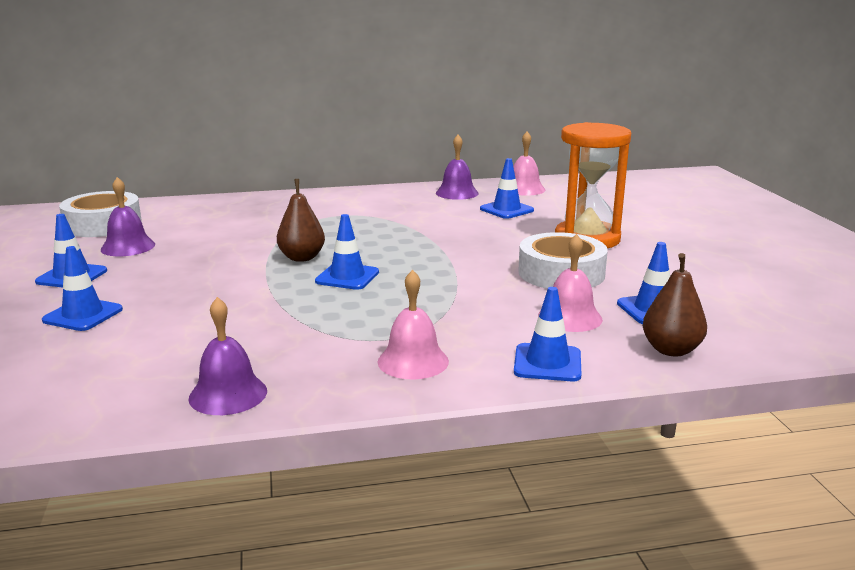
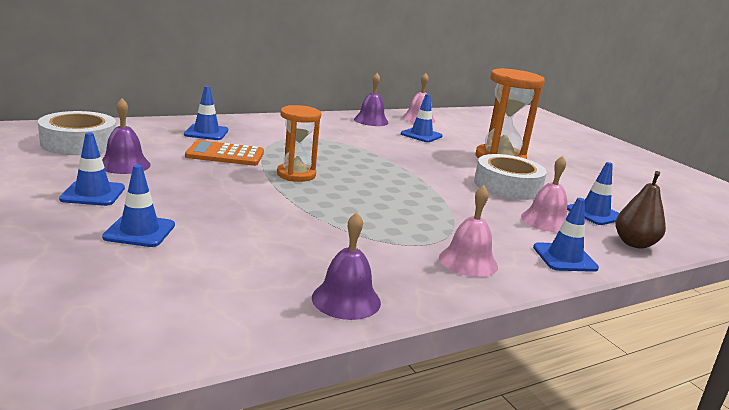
camera: 20 degrees left, 0 degrees up
brown pear [277,179,325,262] -> orange hourglass [277,105,321,182]
blue traffic cone [315,214,379,290] -> blue traffic cone moved to [184,86,228,140]
none -> orange calculator [185,140,264,166]

